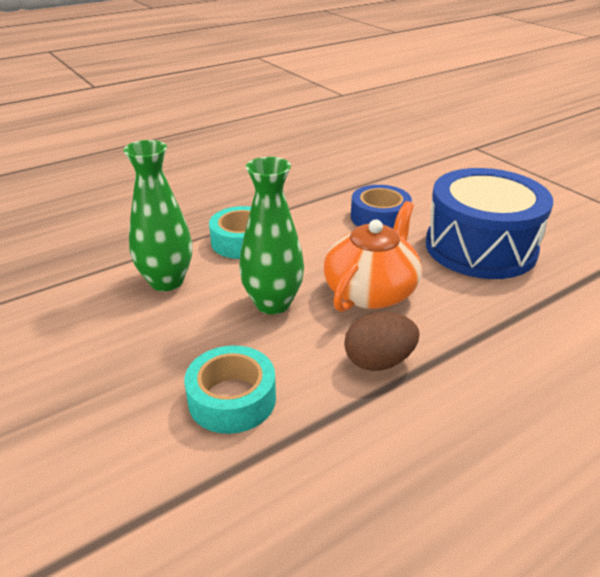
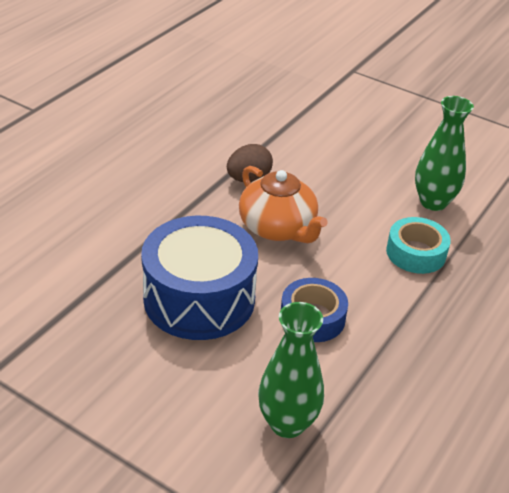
camera: 155 degrees right, 5 degrees up
turquoise tape [184,345,276,434] -> none
green vase [239,157,304,314] -> green vase moved to [258,302,324,438]
orange teapot [324,201,422,312] -> orange teapot turned 45 degrees counterclockwise [239,166,328,243]

